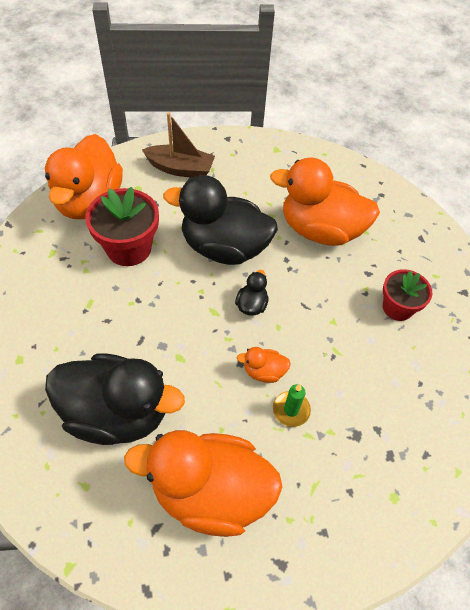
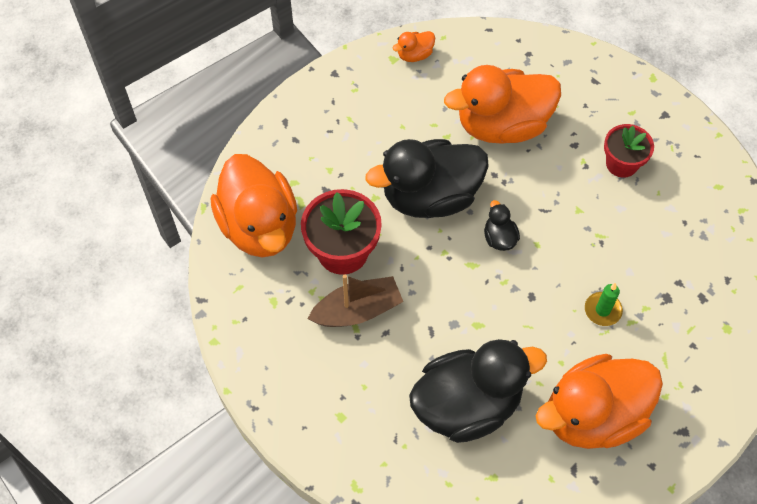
camera: 30 degrees left, 5 degrees up
brown boat [142,112,215,178] -> brown boat moved to [308,274,403,327]
orange duck [237,347,291,383] -> orange duck moved to [393,31,435,62]

